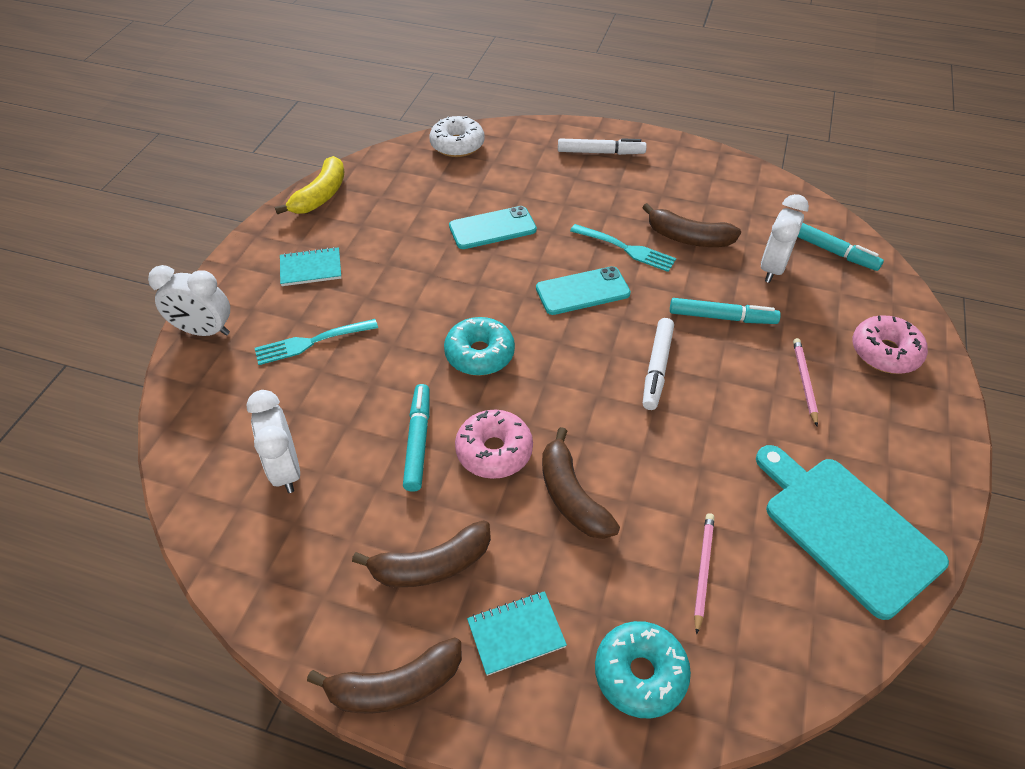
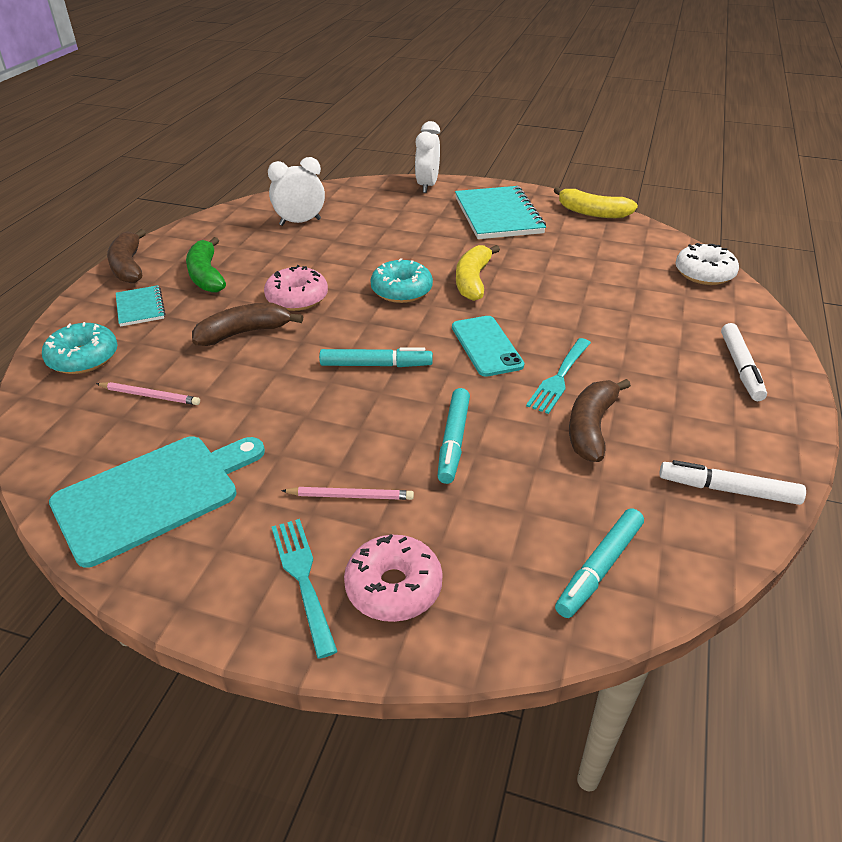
camera: 90 degrees right, 10 degrees down
turquoise fork [255,319,378,365] -> turquoise fork moved to [272,519,338,659]
turquoise notebook [280,247,342,286] -> turquoise notebook [455,186,546,239], size x1.93
brown banana [352,520,491,587] -> green banana [186,237,226,292]
turquoise marker [403,384,430,492] -> turquoise marker moved to [319,347,433,367]
turquoise phone [449,206,537,249] -> none
white marker [643,318,674,410] -> white marker moved to [659,460,806,505]
white clock [761,194,809,283] -> none
none -> yellow banana [456,245,500,301]

